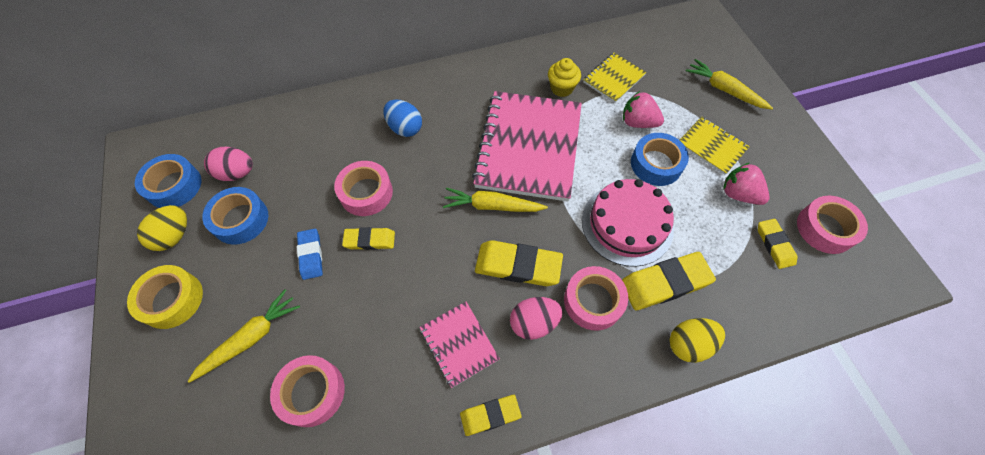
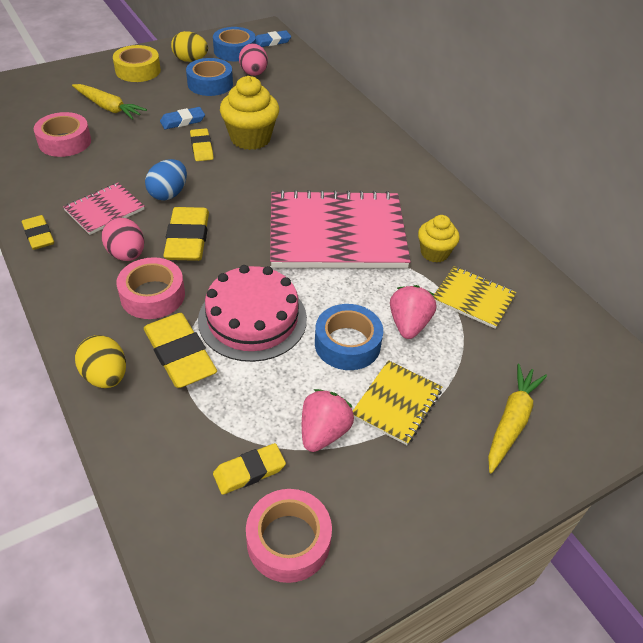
camera: 75 degrees right, 15 degrees down
pink tape [334,161,393,216] -> yellow cupcake [220,76,279,150]
blue egg [383,100,422,137] -> blue egg moved to [145,159,187,200]
yellow carrot [443,188,548,212] -> none
none -> blue eraser [256,30,291,47]

